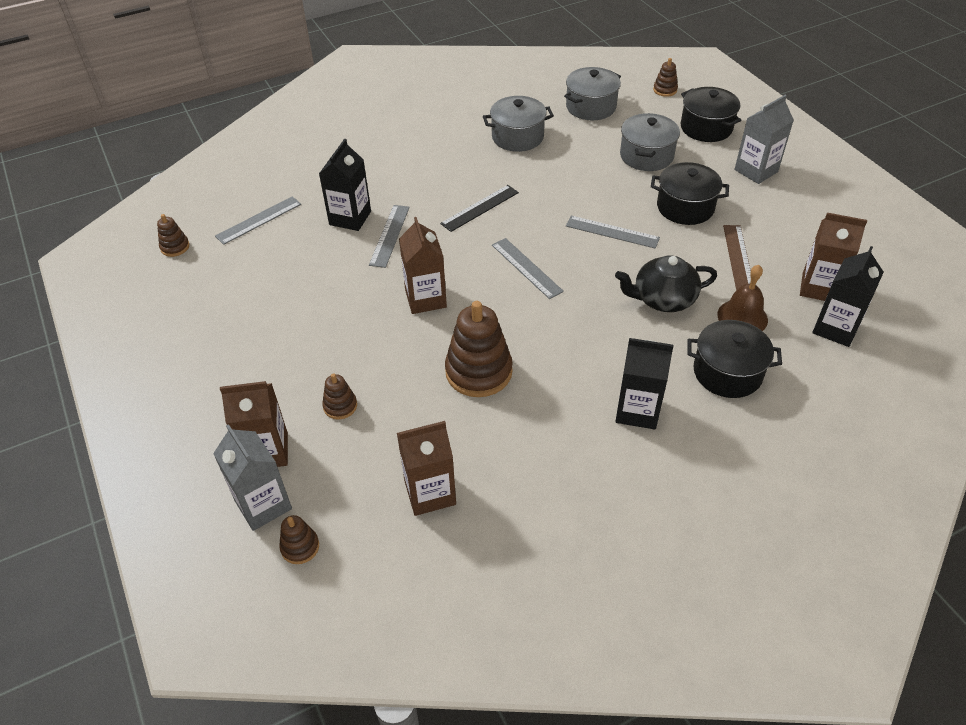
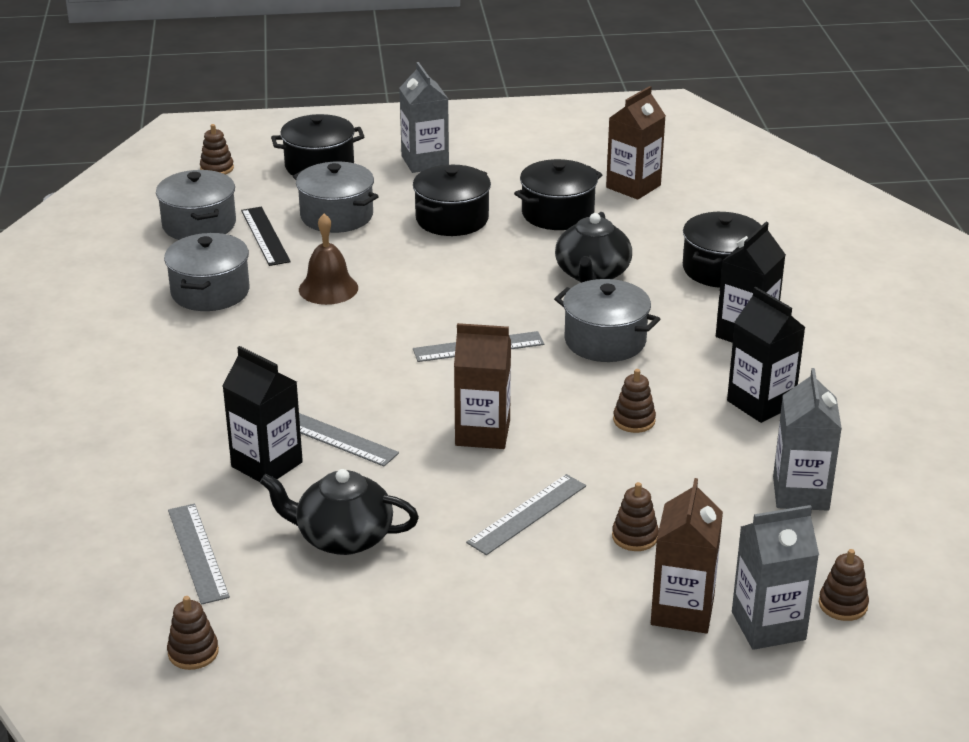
camera: 70 degrees left, 15 degrees down
brown carton [397,421,456,516] -> grey carton [773,368,842,511]
black ruler [440,185,519,232] -> black ruler moved to [241,207,291,266]
brown stacking toy [445,301,513,397] -> brown stacking toy [613,369,656,433], size x0.49
grey ruler [566,216,660,249] -> grey ruler moved to [466,474,586,555]
brown bell [717,265,768,331] -> brown bell moved to [299,214,358,305]
brown ruler [723,225,751,290] -> black pot [514,159,602,230]
black carton [812,246,884,347] -> black carton moved to [727,287,806,423]
none -> black teapot [260,469,419,555]
none -> grey pot [554,279,660,362]

